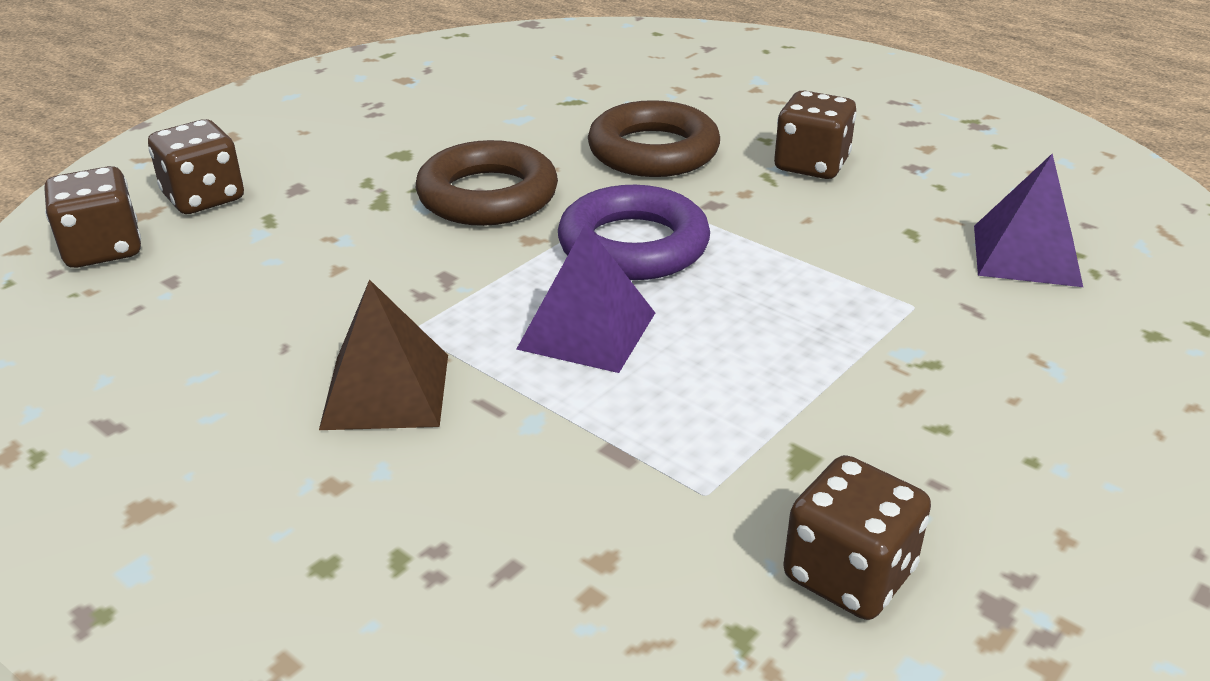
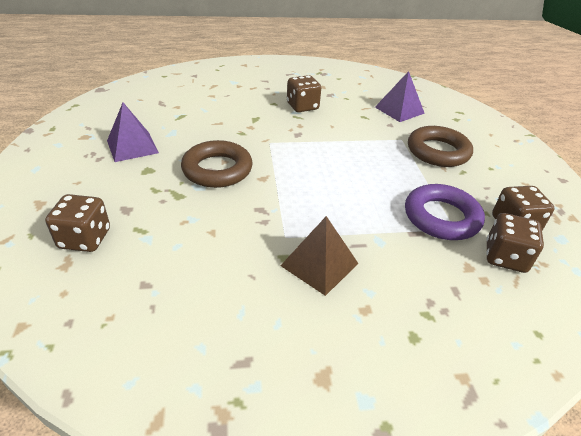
camera: 50 degrees left, 5 degrees up
brown dice [45,166,141,268] -> brown dice moved to [486,213,544,273]
purple pyramid [516,223,655,373] -> purple pyramid moved to [107,103,159,162]
purple ring [558,185,710,280] -> purple ring moved to [405,184,485,240]
brown ring [588,100,720,177] -> brown ring moved to [408,126,473,167]

